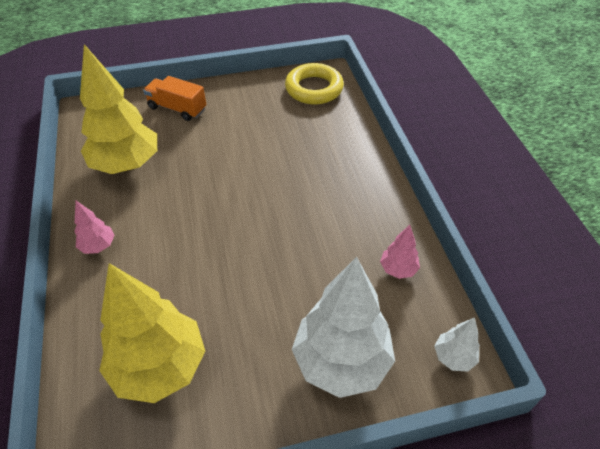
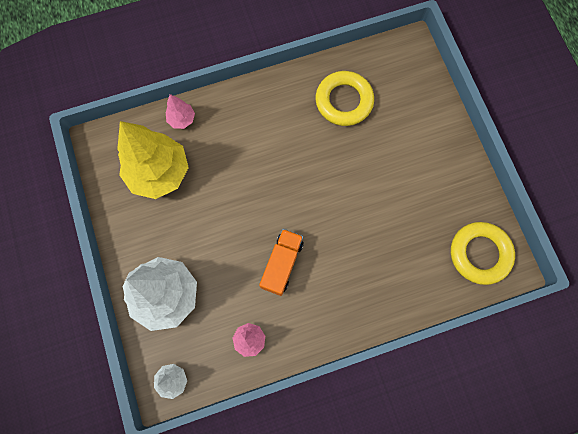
camera: 85 degrees right, 25 degrees up
pink tree [74,201,115,254] -> pink tree moved to [166,94,195,129]
yellow tree [80,44,157,174] -> yellow ring [316,71,374,126]
orange truck [143,76,206,121] -> orange truck moved to [259,229,304,296]

